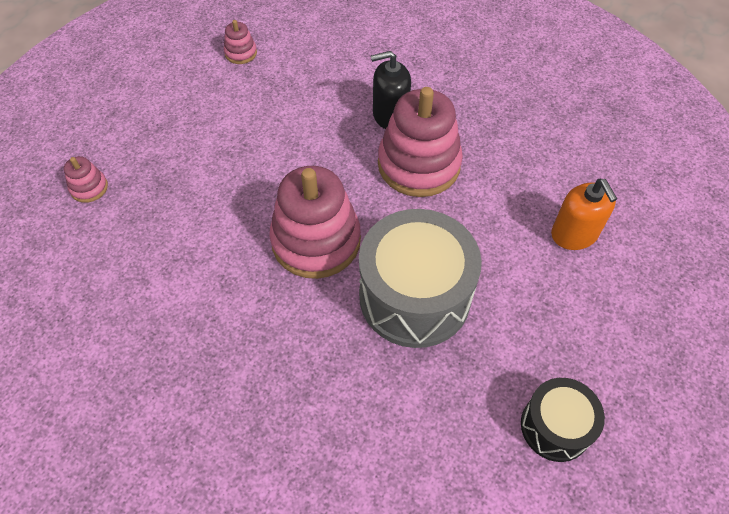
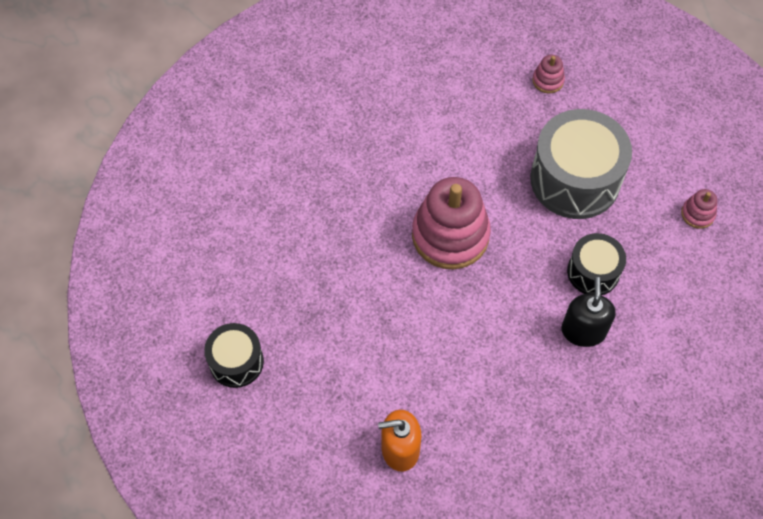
camera: 105 degrees right, 5 degrees up
grey drum [359,209,482,348] -> grey drum moved to [530,109,632,219]
pink stacking toy [378,87,463,197] -> none
none -> black drum [567,233,626,295]

